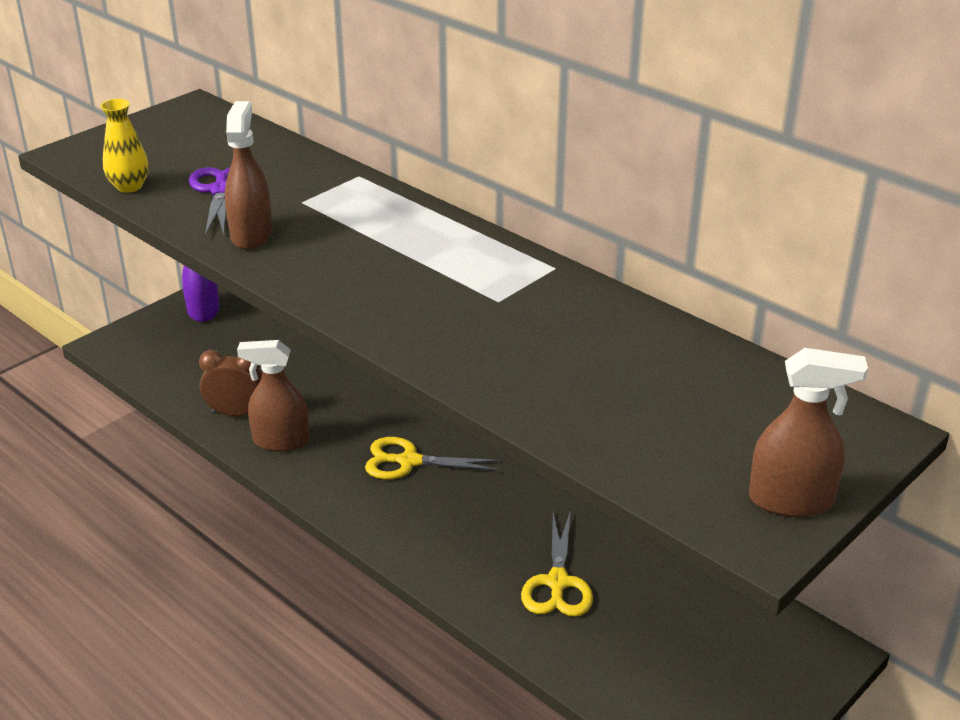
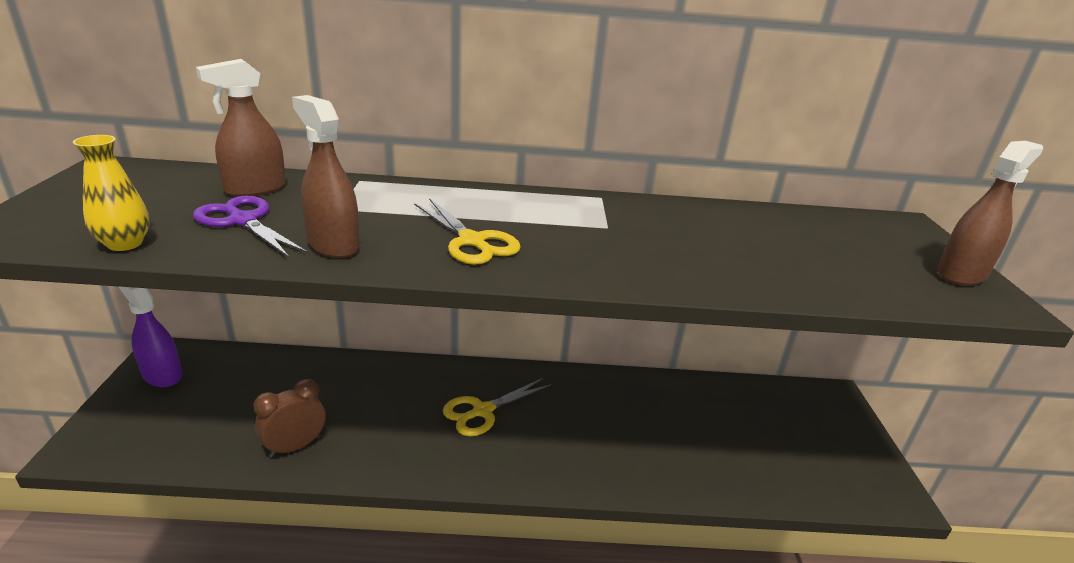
camera: 45 degrees left, 5 degrees down
brown spray bottle [237,340,309,452] -> brown spray bottle moved to [196,59,286,197]
yellow scissors [521,510,593,617] -> yellow scissors moved to [414,198,521,265]

